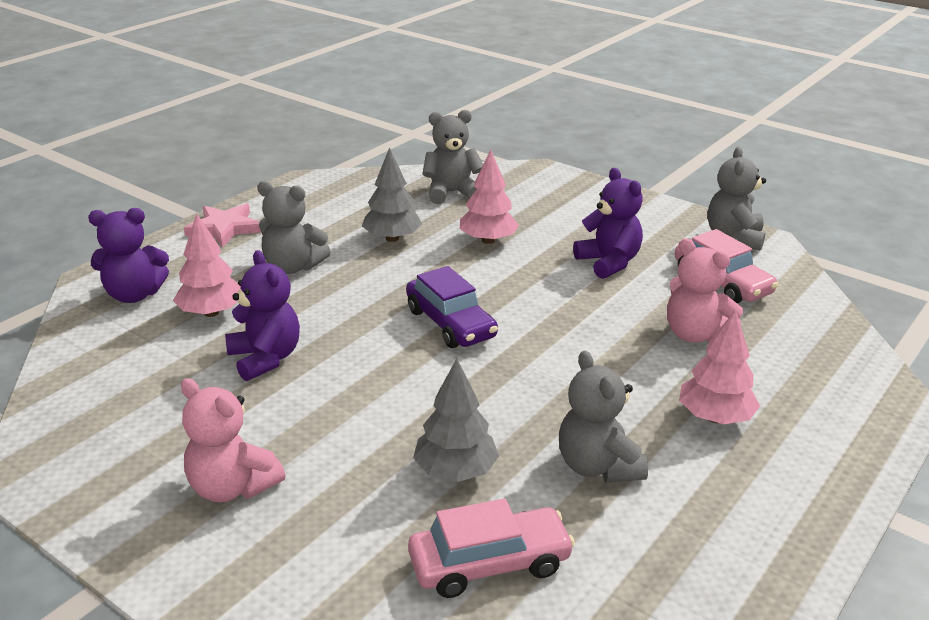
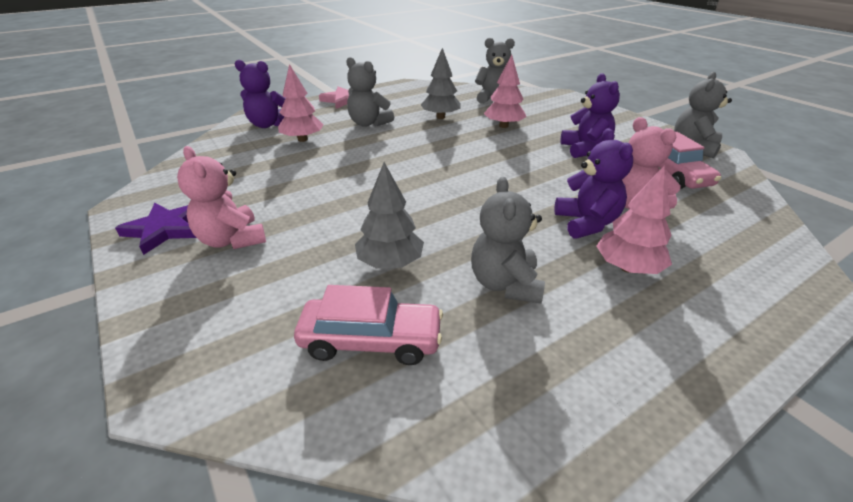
camera: 20 degrees right, 5 degrees up
purple teddy bear [225,250,300,381] -> purple teddy bear moved to [554,128,633,239]
purple car [406,266,498,348] -> none
none -> purple star [115,203,196,255]

